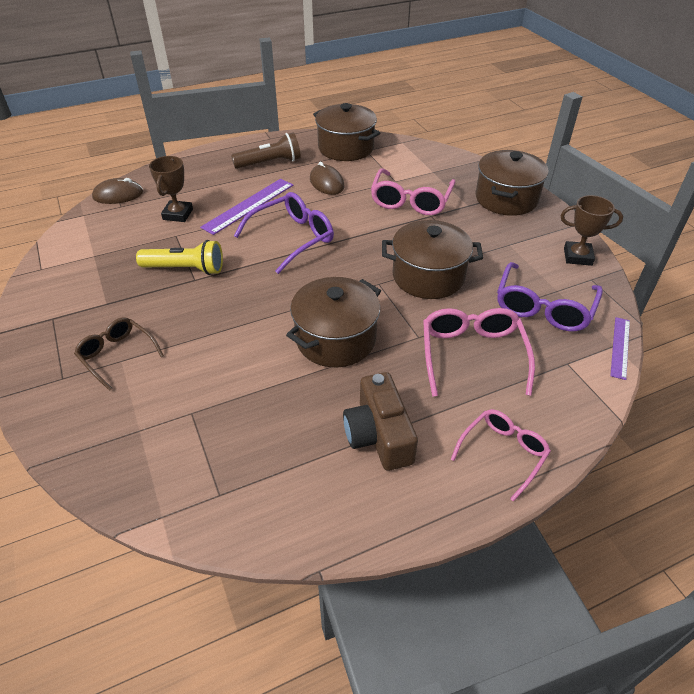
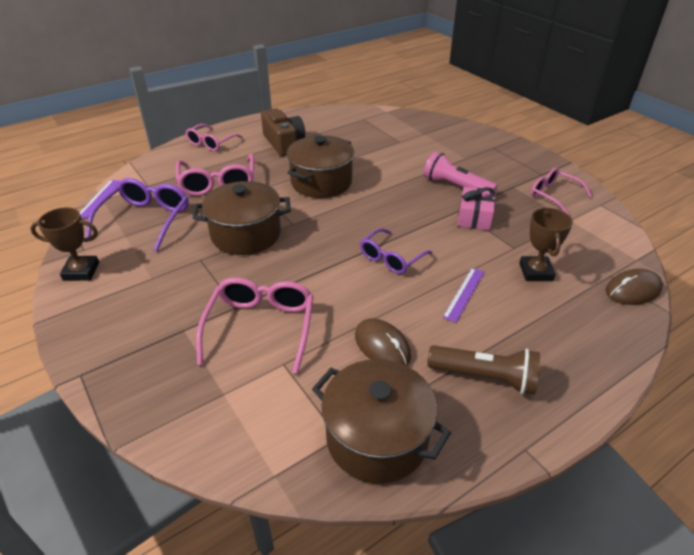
camera: 170 degrees right, 5 degrees down
brown glasses [74,317,164,391] -> none
yellow flashlight [136,240,223,275] -> pink gift [457,187,496,230]
purple ruler [200,179,293,235] -> purple ruler [443,268,485,323], size x0.60
brown flashlight [231,132,301,169] -> brown flashlight turned 135 degrees counterclockwise [427,345,540,395]
purple glasses [234,192,334,274] -> purple glasses [360,228,432,274], size x0.66
brown pot [476,150,549,216] -> none
none -> pink flashlight [424,151,497,191]
none -> pink glasses [531,168,592,215]

